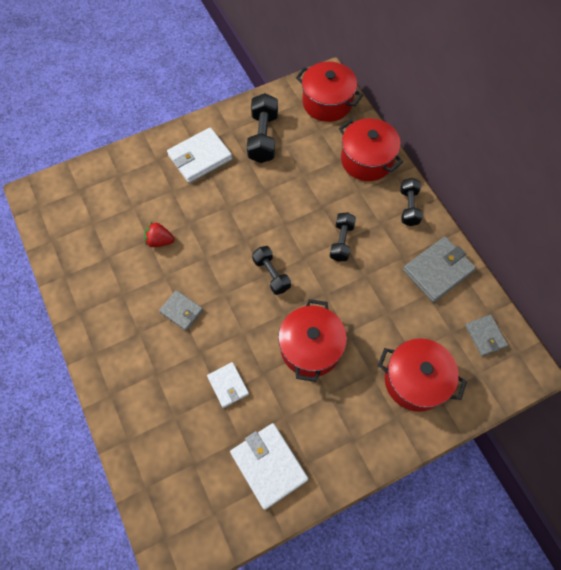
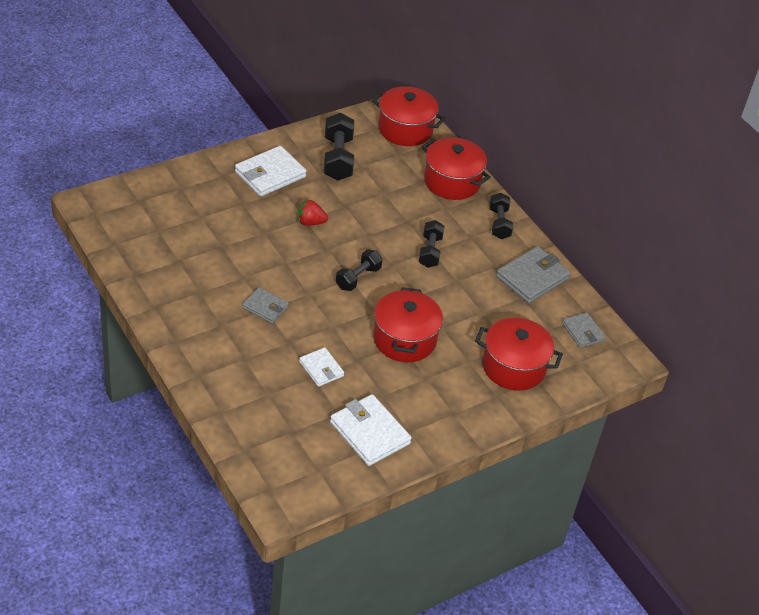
camera: 10 degrees left, 20 degrees down
red strawberry [144,222,175,247] -> red strawberry moved to [298,200,328,226]
black dumbbell [252,246,291,295] -> black dumbbell turned 75 degrees clockwise [336,249,383,291]

